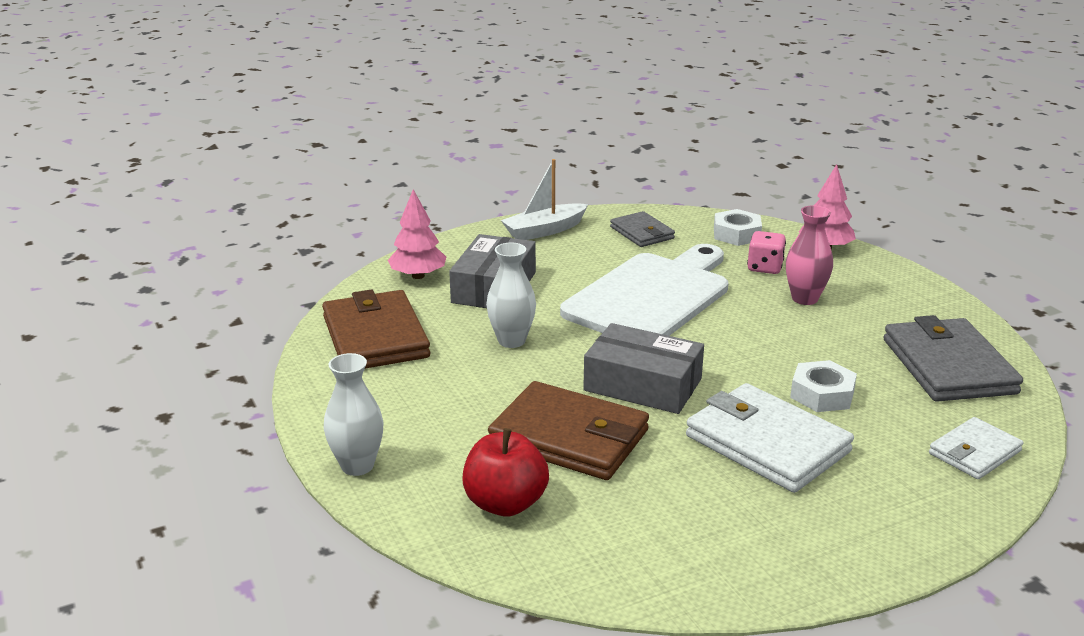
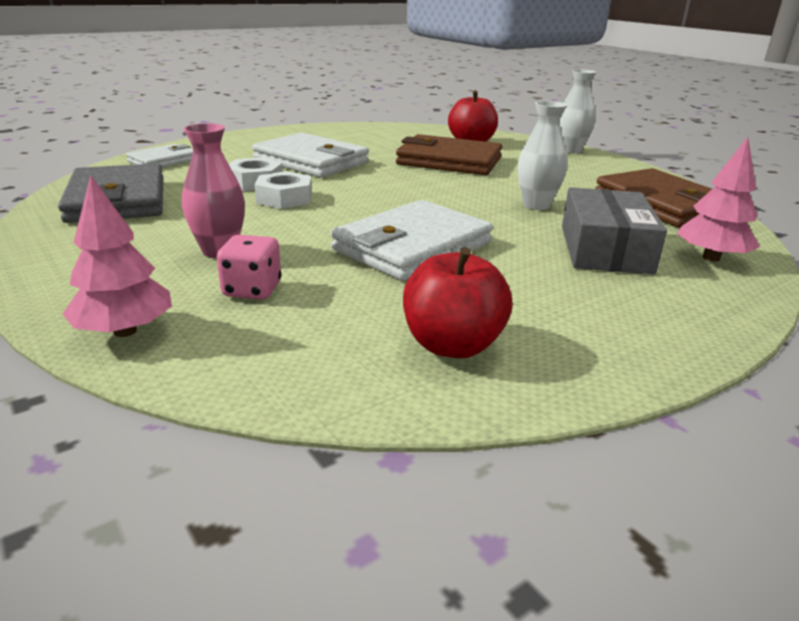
camera: 170 degrees right, 0 degrees up
white boat [501,159,588,240] -> none
white cutting board [560,244,728,336] -> white wallet [331,200,493,281]
grey box [583,323,704,414] -> none
grey wallet [610,211,675,247] -> red apple [403,247,513,358]
white nut [714,209,762,246] -> white nut moved to [254,171,312,209]

